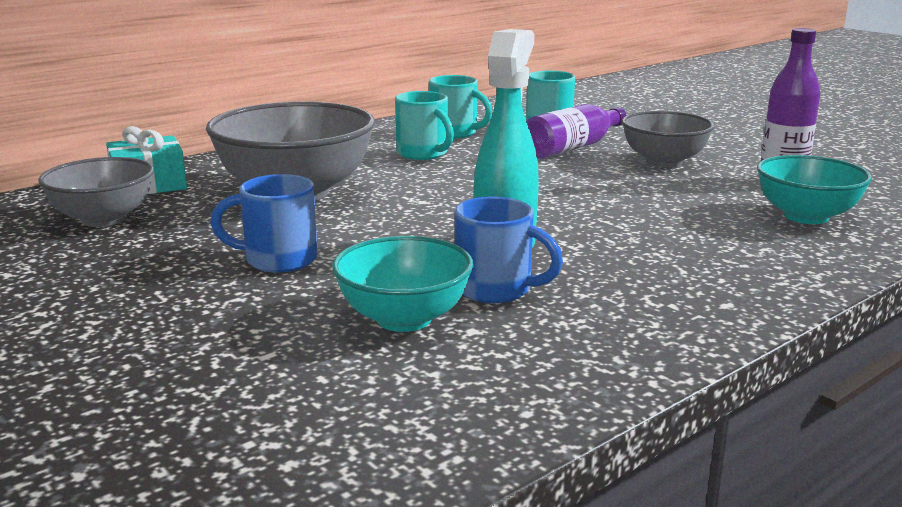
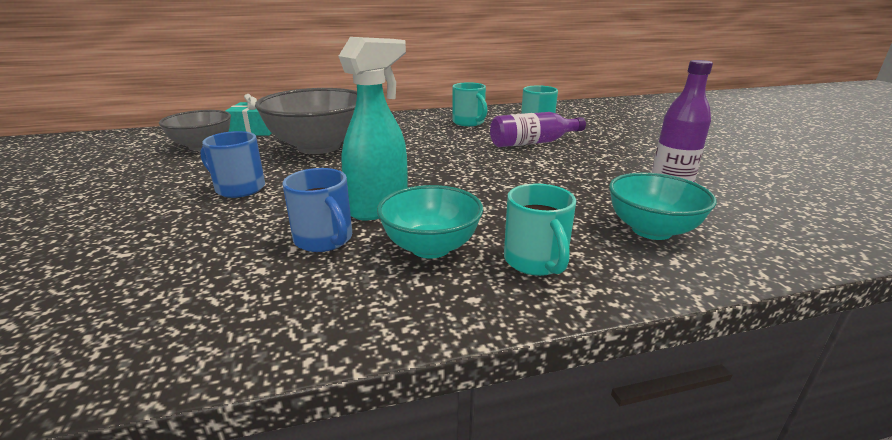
camera: 25 degrees right, 5 degrees up
turquoise bowl [332,236,473,332] -> turquoise bowl moved to [377,185,483,258]
turquoise mug [395,91,454,160] -> turquoise mug moved to [504,183,576,276]
grey bowl [622,111,715,167] -> none

